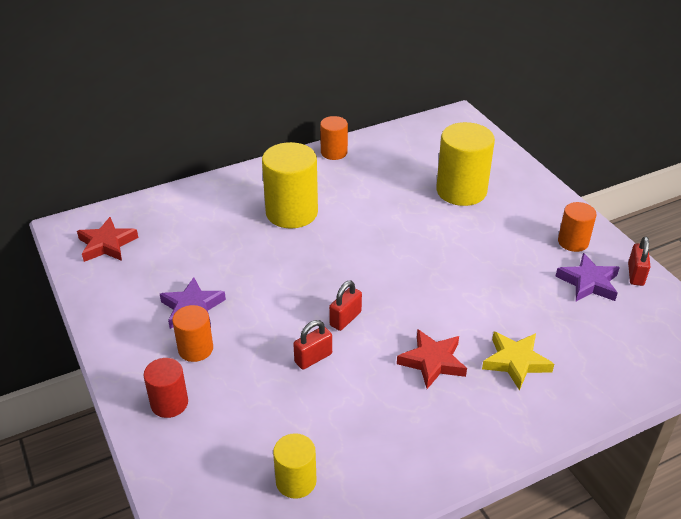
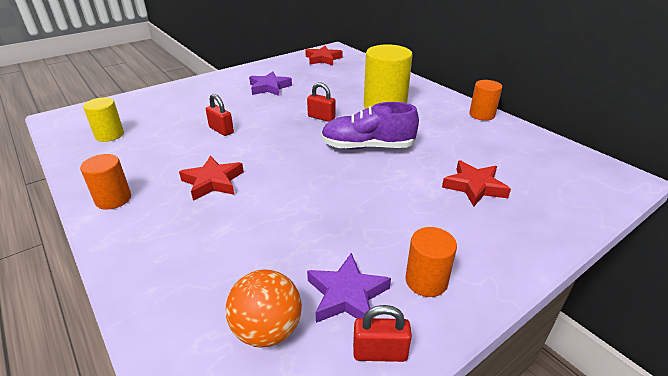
camera: 80 degrees right, 5 degrees down
red cylinder [144,358,188,418] -> none
orange cylinder [172,305,213,362] -> orange cylinder moved to [80,154,131,210]
red padlock [329,281,362,331] -> red padlock moved to [307,83,336,122]
yellow cylinder [436,122,495,206] -> red star [442,160,511,206]
yellow star [482,332,554,390] -> none
none -> orange ball [226,269,302,348]
none -> purple shoe [321,102,419,150]

